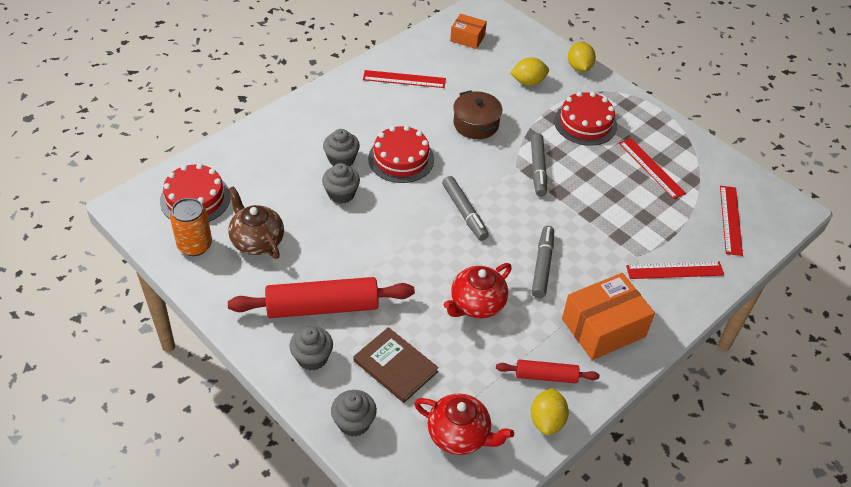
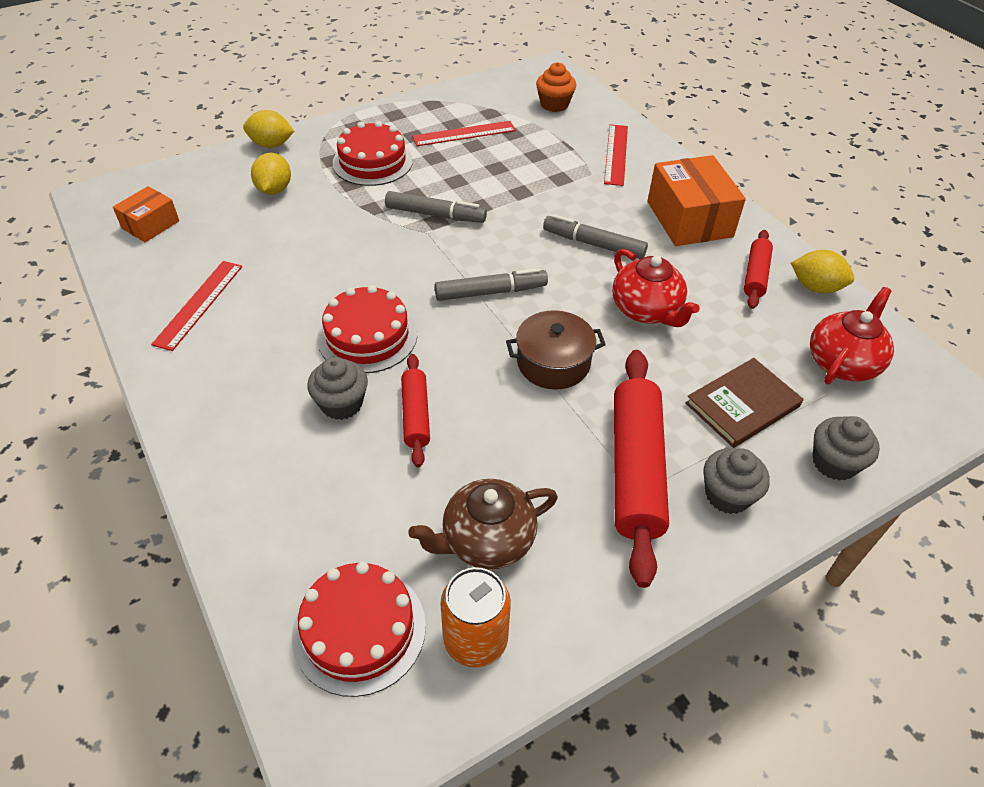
camera: 75 degrees left, 0 degrees up
grey cupcake [322,163,360,204] -> red rolling pin [401,354,430,467]
brown pot [453,90,502,139] -> brown pot moved to [506,310,606,390]
red ruler [720,186,743,256] -> orange cupcake [536,62,576,112]

